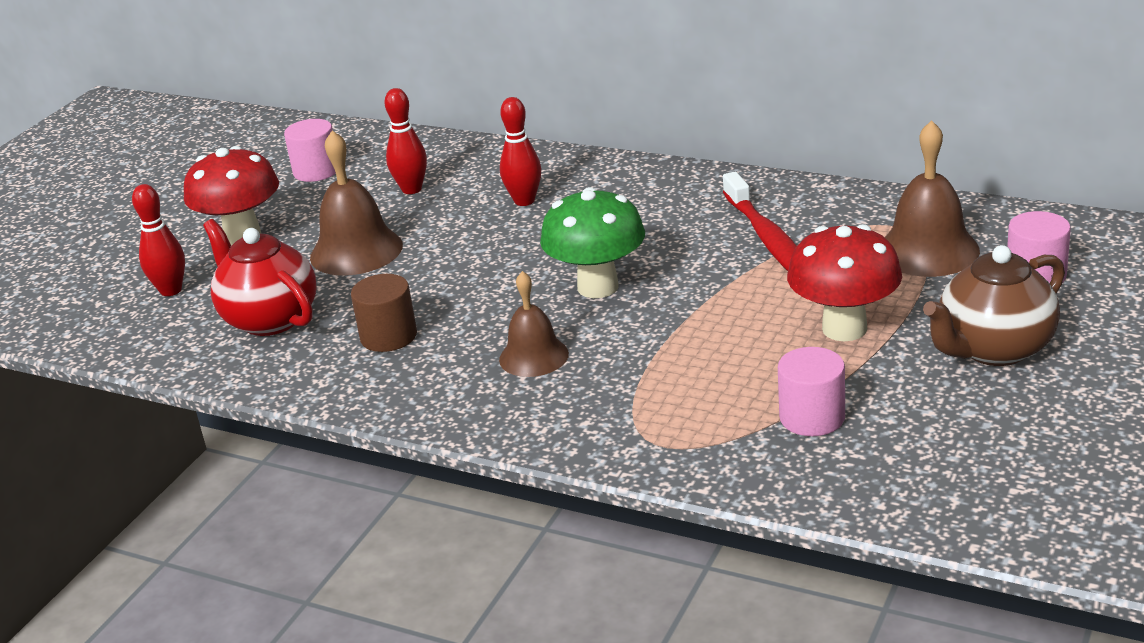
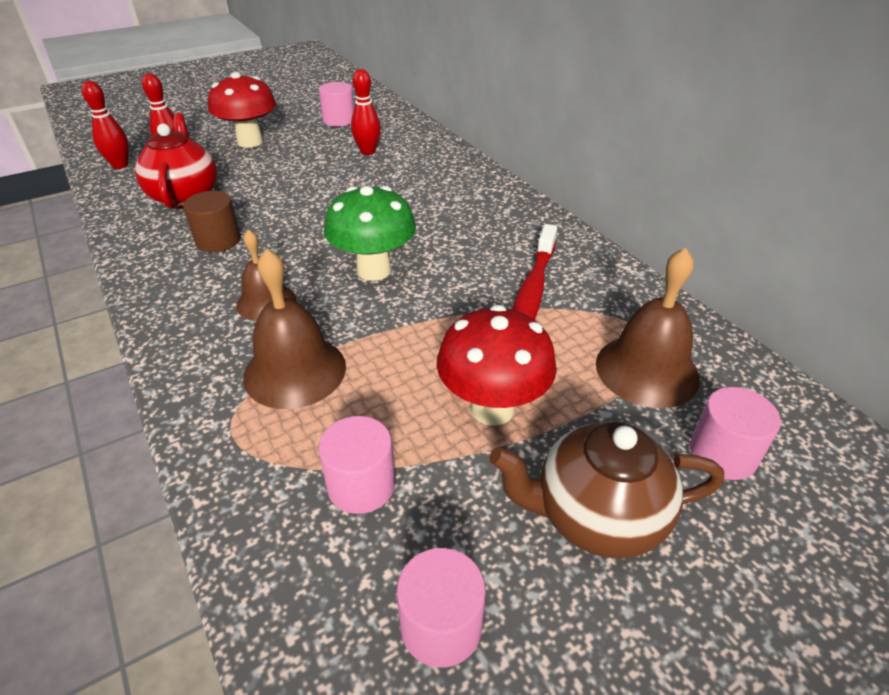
camera: 30 degrees right, 10 degrees up
brown bell [310,130,403,276] -> brown bell moved to [243,248,346,409]
red bowling pin [500,97,541,206] -> red bowling pin moved to [81,81,129,169]
none -> pink cylinder [396,548,486,668]

